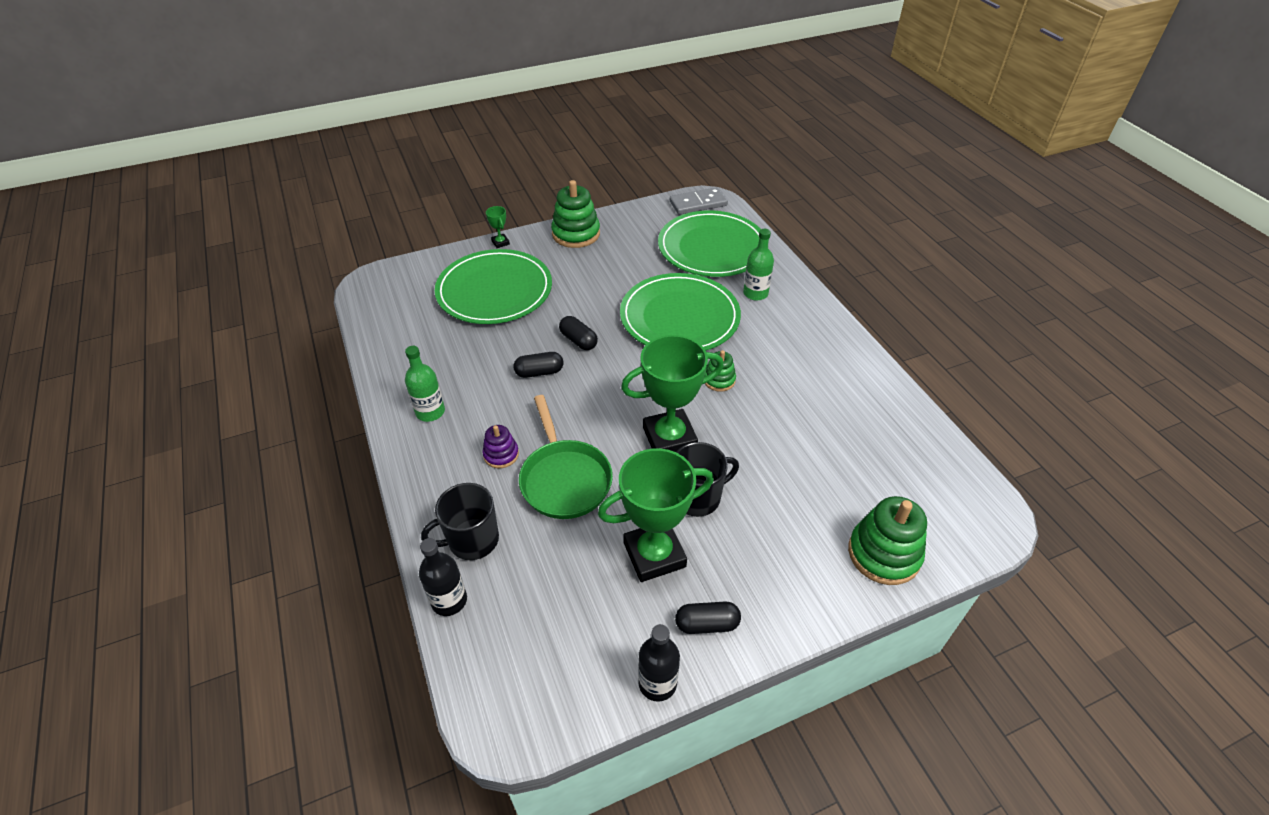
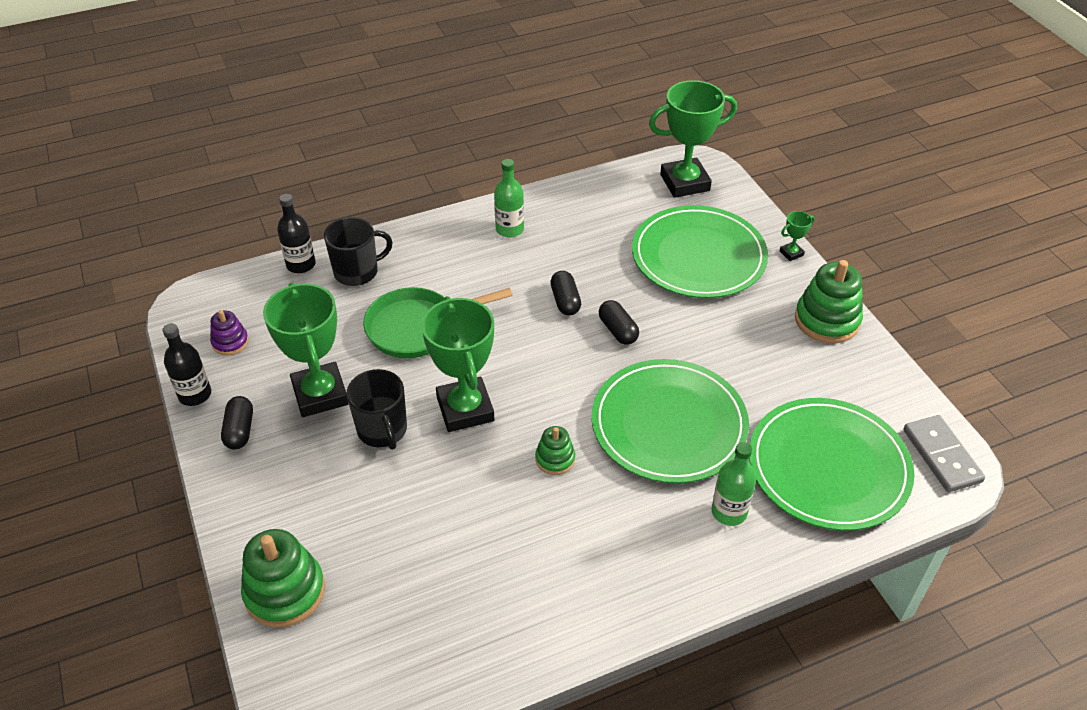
camera: 90 degrees right, 0 degrees up
black mug [421,483,499,560] -> black mug turned 90 degrees clockwise [324,217,393,286]
purple stacking toy [482,425,519,468] -> purple stacking toy moved to [210,310,249,355]
black capsule [559,316,598,350] -> black capsule turned 75 degrees counterclockwise [599,300,639,345]
none -> green trophy [649,80,737,198]

